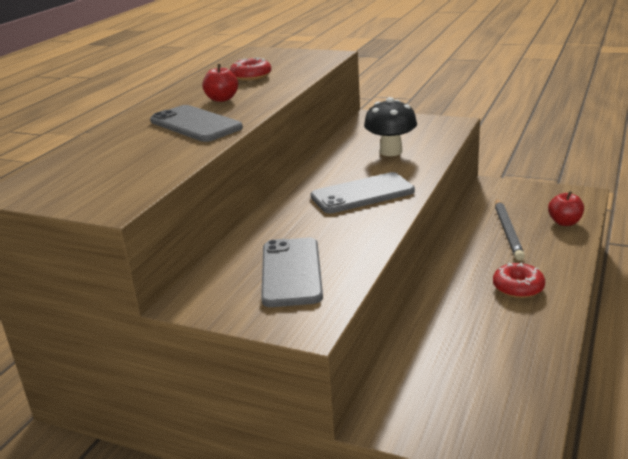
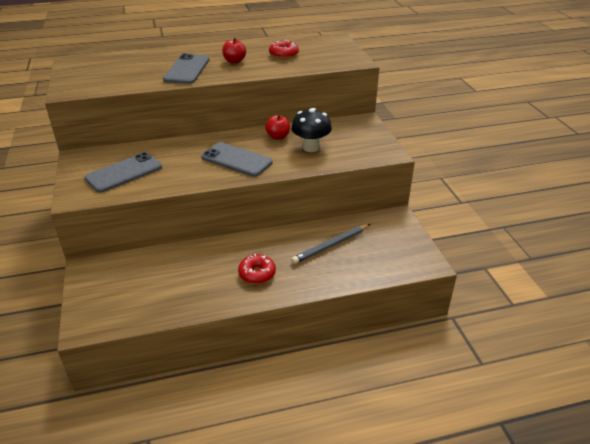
camera: 50 degrees right, 10 degrees up
red apple [548,191,584,226] -> red apple moved to [265,115,290,140]

